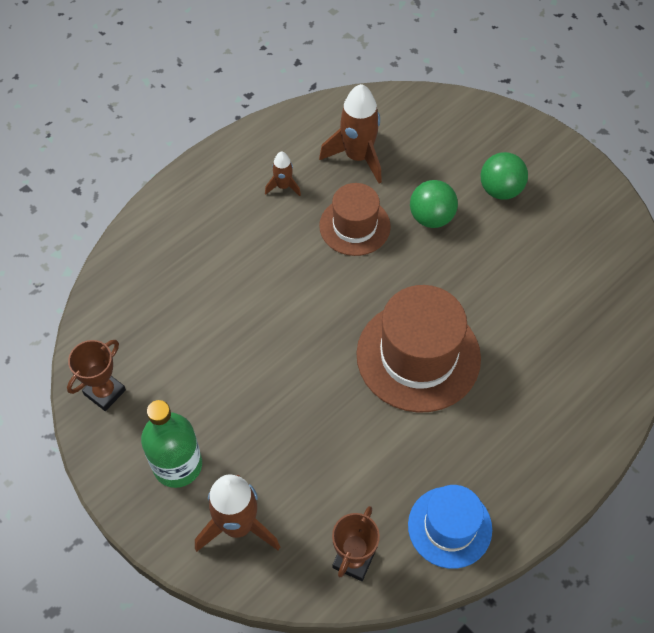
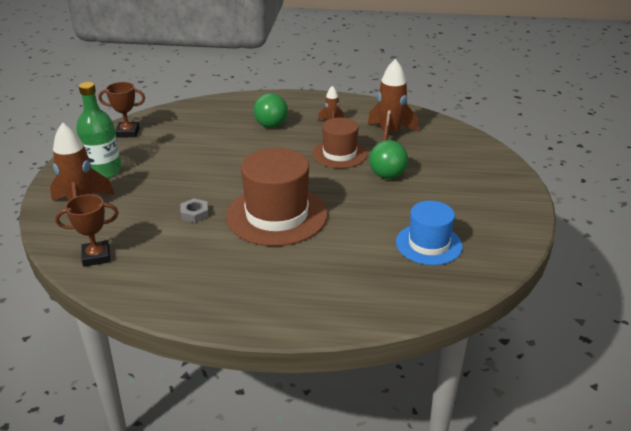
camera: 50 degrees right, 25 degrees down
blue hat [408,485,492,569] -> blue hat moved to [396,201,463,265]
green ball [480,152,528,200] -> green ball moved to [254,93,288,128]
none -> grey nut [181,198,209,223]

